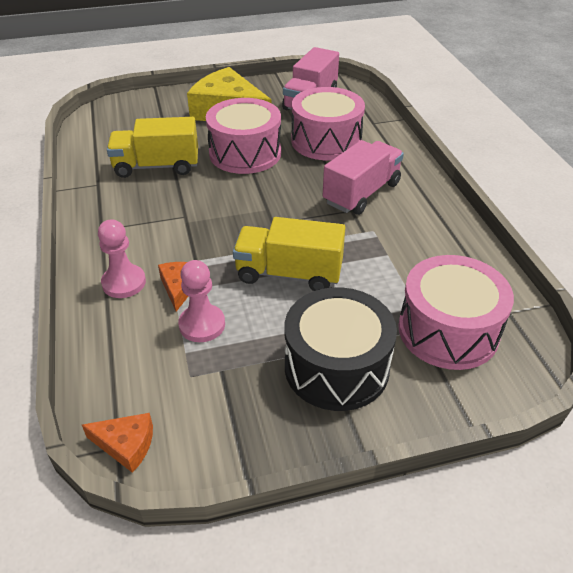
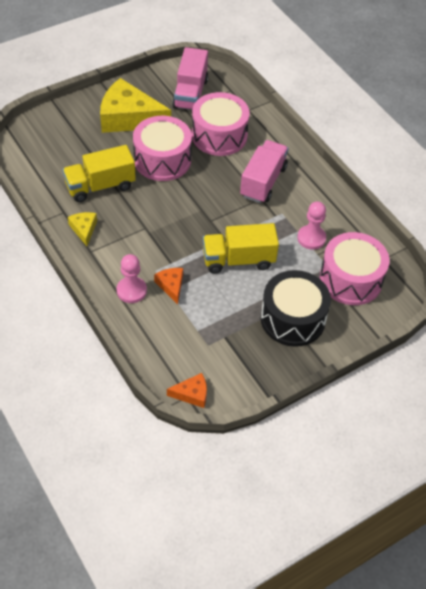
camera: 20 degrees left, 10 degrees up
pink pawn [178,260,225,342] -> pink pawn moved to [297,201,326,250]
none -> yellow cheese [68,212,97,246]

